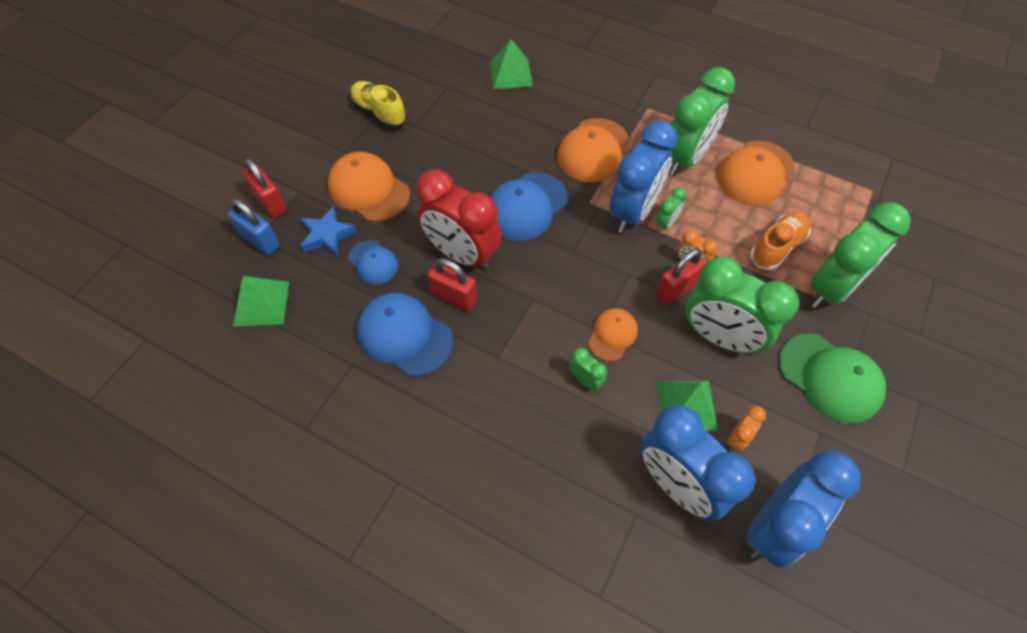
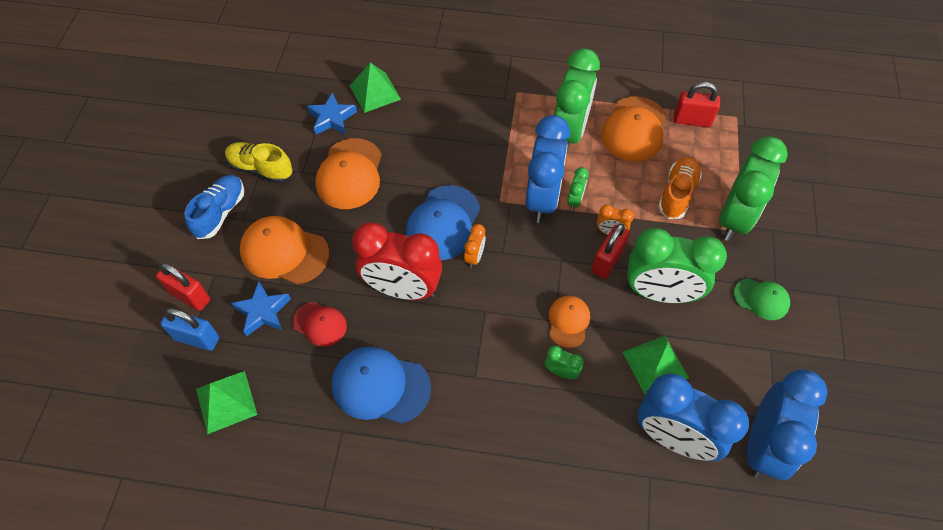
camera: 20 degrees left, 0 degrees up
blue cap [348,240,398,285] -> red cap [293,302,347,347]
red padlock [427,258,477,312] -> red padlock moved to [674,82,720,127]
orange cap [557,118,629,182] -> orange cap moved to [315,138,382,209]
orange clock [727,406,766,451] -> orange clock moved to [464,224,486,268]
green cap [778,333,886,424] -> green cap [734,278,790,320], size x0.58
none -> blue shoe [185,175,244,239]
none -> blue star [307,92,357,135]

